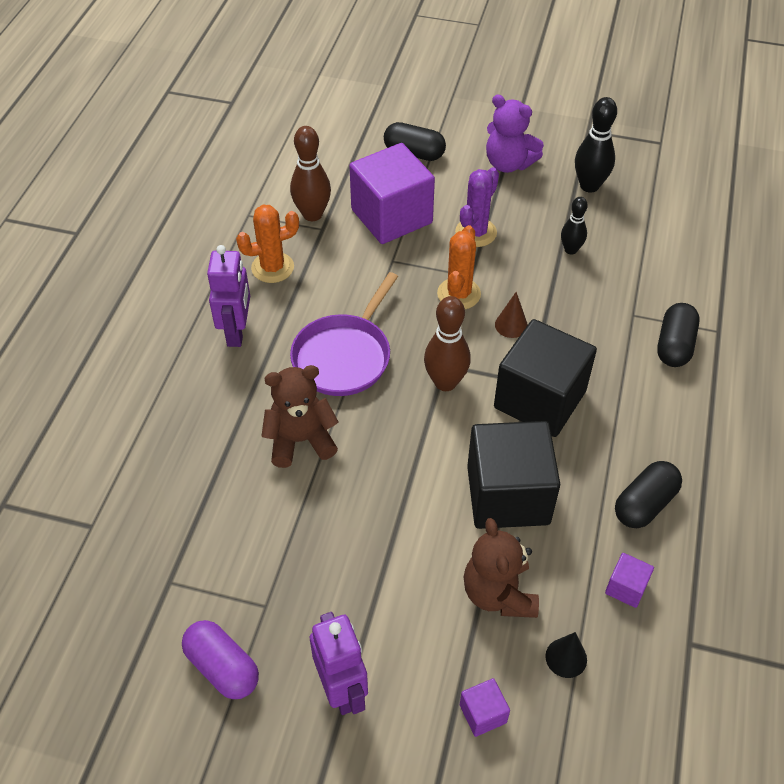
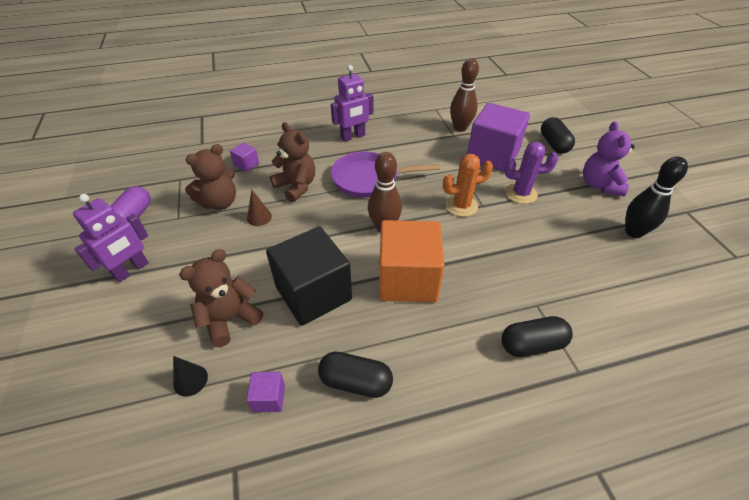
camera: 60 degrees right, 5 degrees down
orange cactus [236,205,299,283] -> none
purple cube [460,678,510,737] -> purple cube moved to [230,142,259,172]
black cube [494,319,597,437] -> orange cube [379,220,445,302]
brown cone [495,292,528,338] -> brown cone moved to [247,190,272,226]
black bowling pin [561,197,588,255] -> none
none -> brown teddy bear [185,144,236,210]

